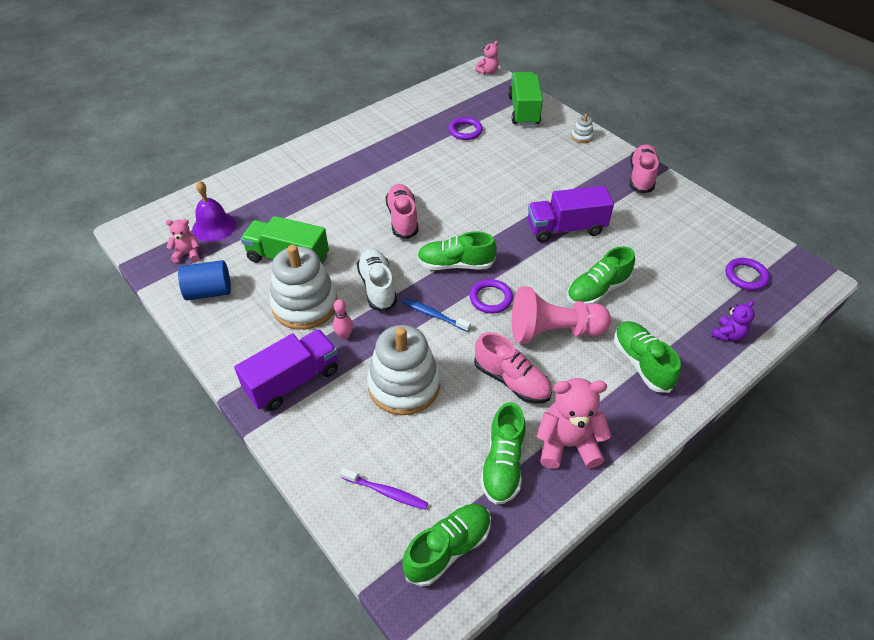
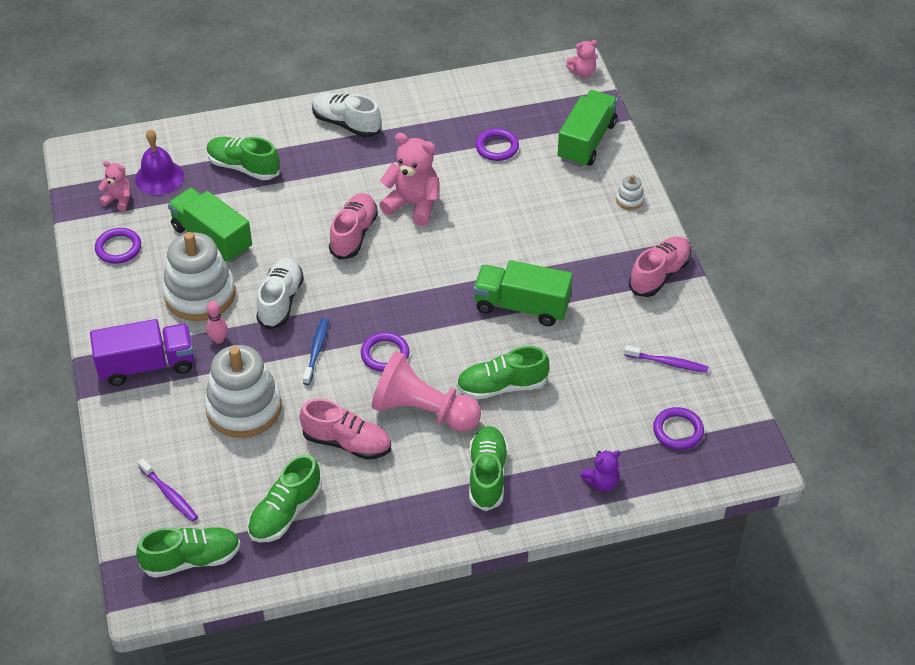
camera: 25 degrees right, 0 degrees up
blue cylinder [178,260,231,301] -> purple ring [95,228,141,264]
blue toothbrush [402,298,471,332] -> blue toothbrush turned 45 degrees clockwise [303,318,329,385]
green shoe [417,231,497,270] -> green shoe moved to [206,137,280,180]
pink shoe [474,332,552,404] -> pink shoe turned 45 degrees counterclockwise [300,399,391,460]
purple truck [528,186,614,242] -> green truck [473,260,573,326]
pink teddy bear [536,378,612,469] -> pink teddy bear moved to [379,133,439,226]
none -> white shoe [312,92,381,137]
none -> purple toothbrush [624,345,708,372]

